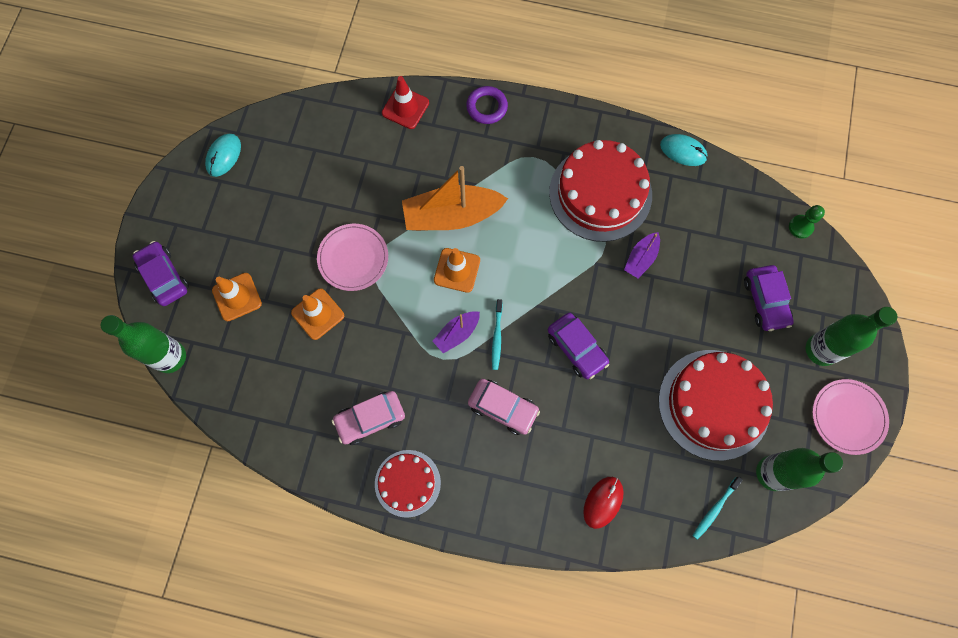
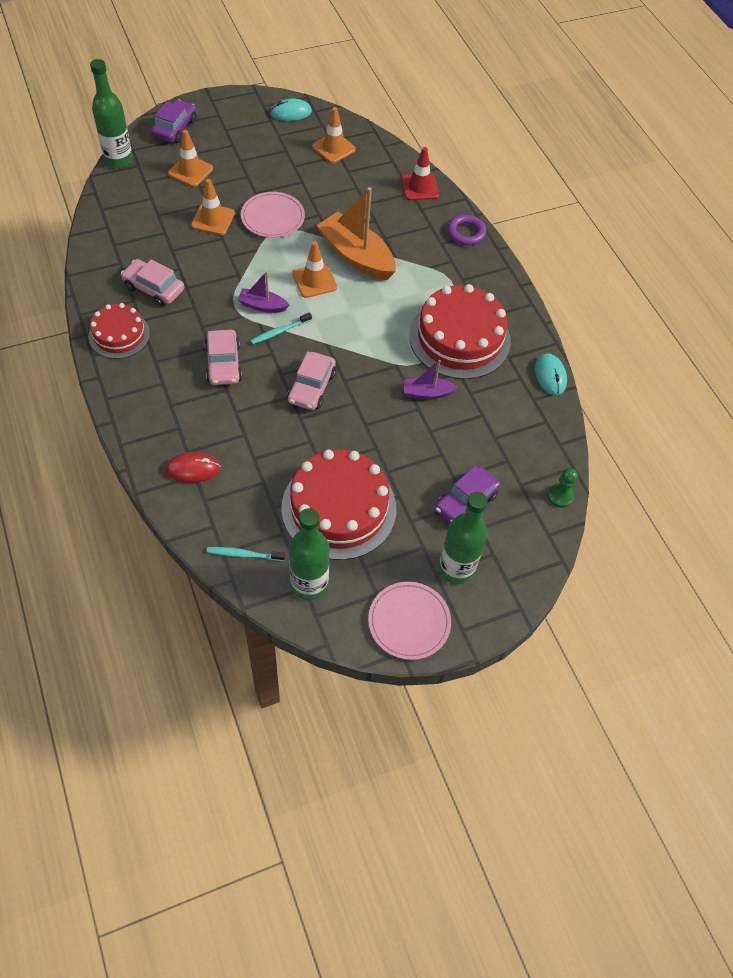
camera: 50 degrees right, 15 degrees down
purple car [548,313,609,379] -> pink car [287,352,336,410]
none -> orange traffic cone [312,107,356,163]

